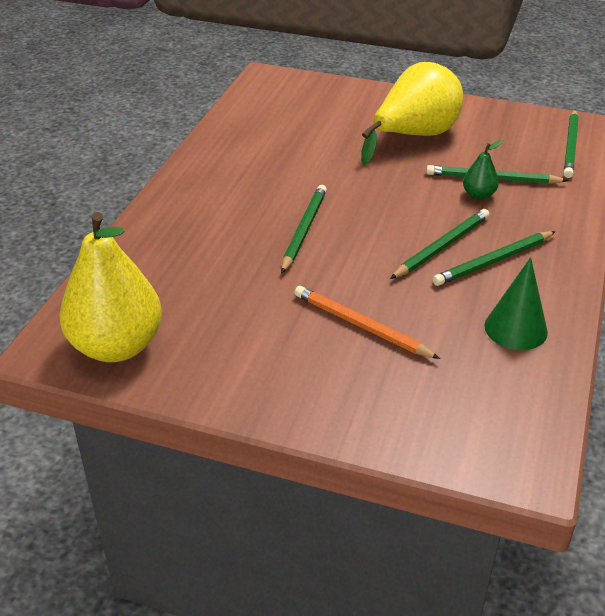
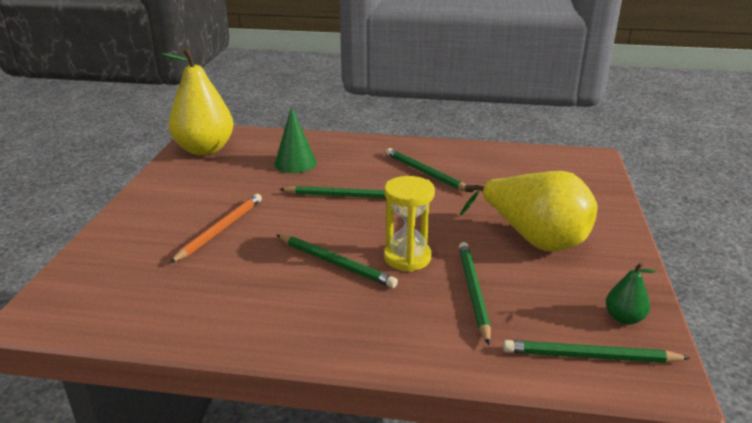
camera: 80 degrees right, 10 degrees down
green pencil [432,231,556,286] -> green pencil moved to [386,148,473,192]
green pear [463,140,503,200] -> green pear moved to [606,262,656,325]
green cone [484,257,548,350] -> green cone moved to [274,106,317,173]
none -> yellow hourglass [384,176,435,272]

